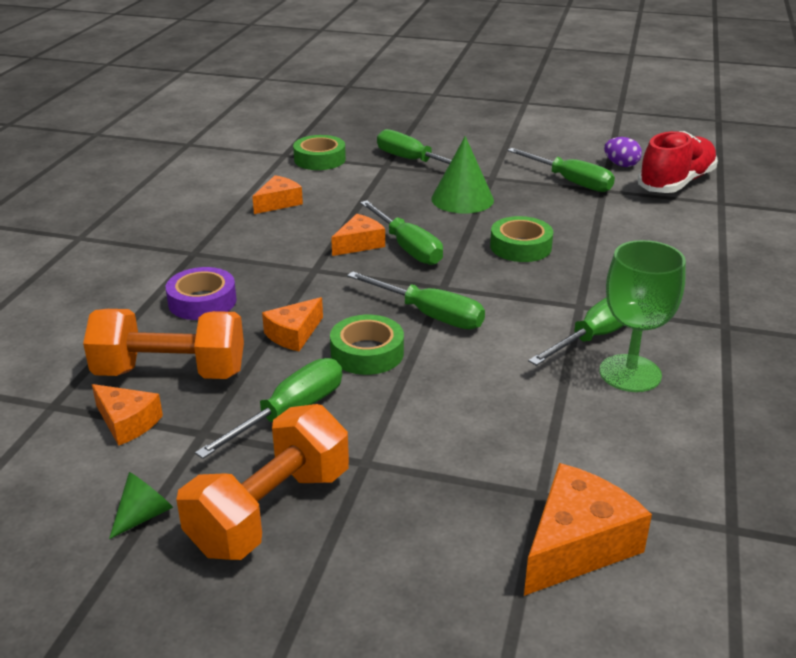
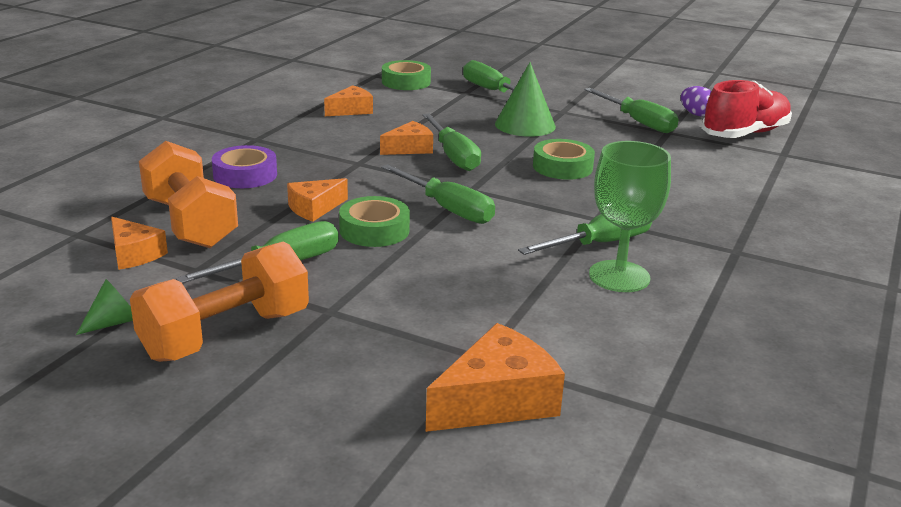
camera: 10 degrees right, 5 degrees down
orange dumbbell [83,309,244,379] -> orange dumbbell turned 45 degrees clockwise [139,141,238,248]

